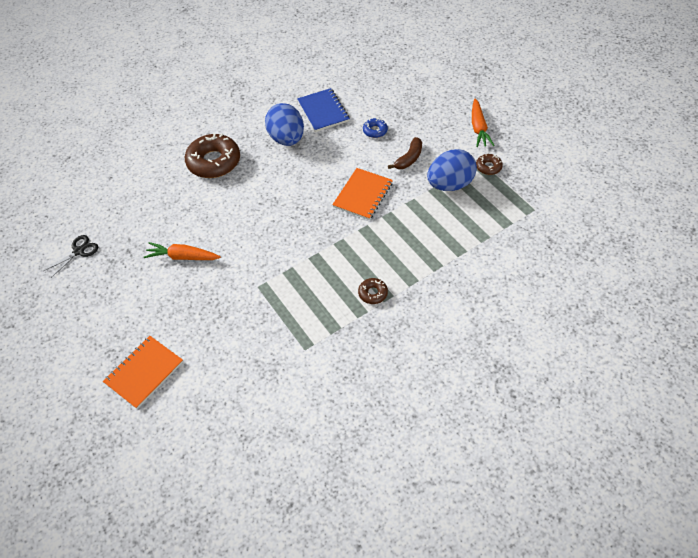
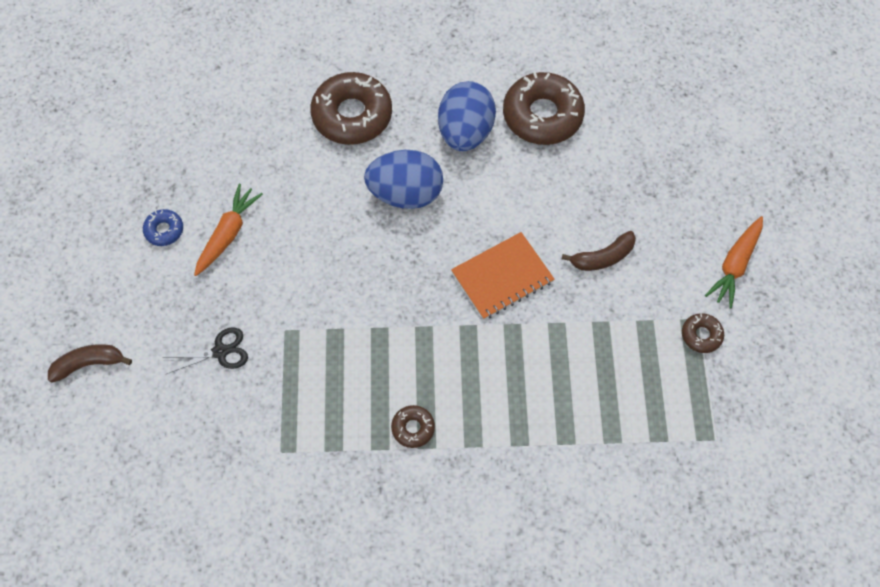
camera: 30 degrees right, 10 degrees up
black scissors [44,235,98,278] -> black scissors moved to [162,327,248,374]
orange notebook [103,336,183,409] -> brown banana [48,344,132,383]
orange carrot [144,242,221,260] -> orange carrot turned 75 degrees clockwise [194,184,263,276]
blue notebook [297,88,350,132] -> brown donut [503,72,585,145]
blue donut [363,118,388,138] -> blue donut moved to [143,209,183,246]
blue egg [427,149,477,191] -> blue egg moved to [364,150,443,209]

